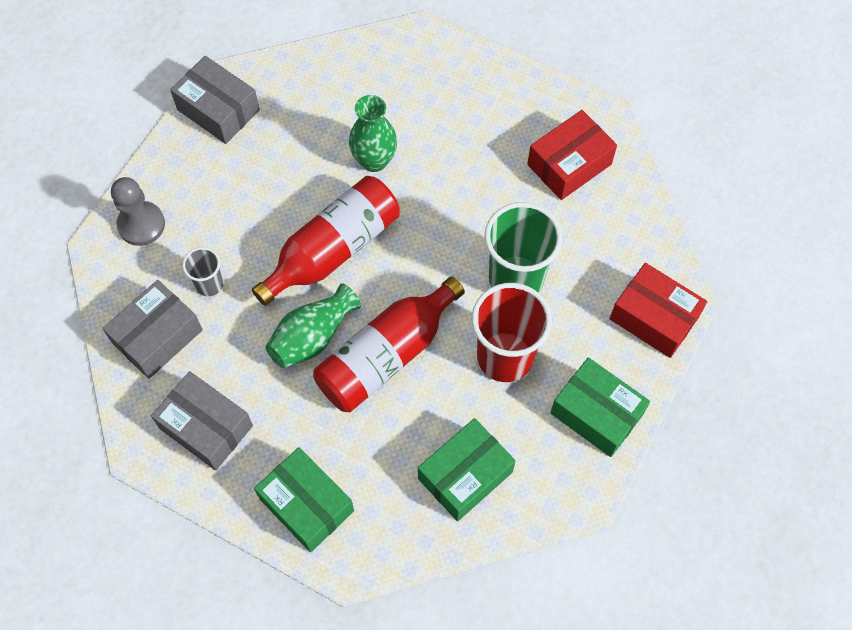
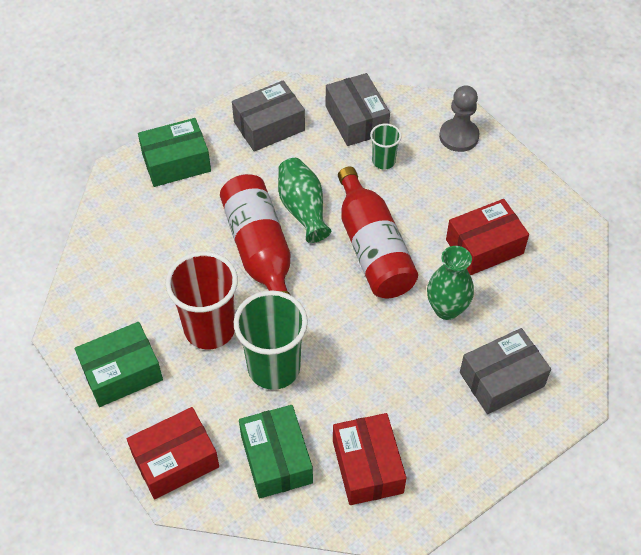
camera: 115 degrees right, 10 degrees down
grey box [170,56,260,144] -> grey box moved to [460,328,551,414]
grey cup [182,247,223,296] -> green cup [370,123,402,169]
green box [418,418,516,521] -> green box moved to [239,405,313,498]
none -> red box [446,199,529,275]

